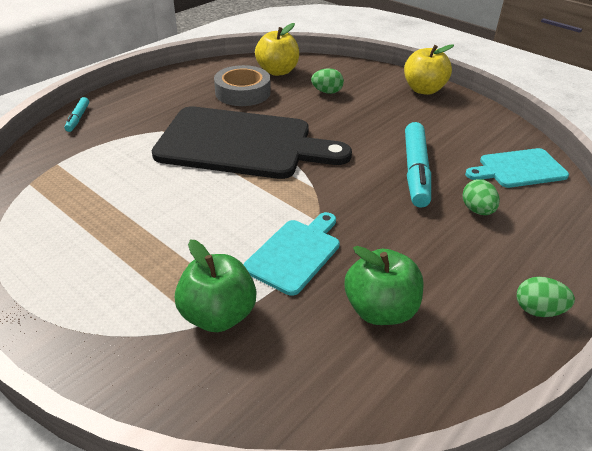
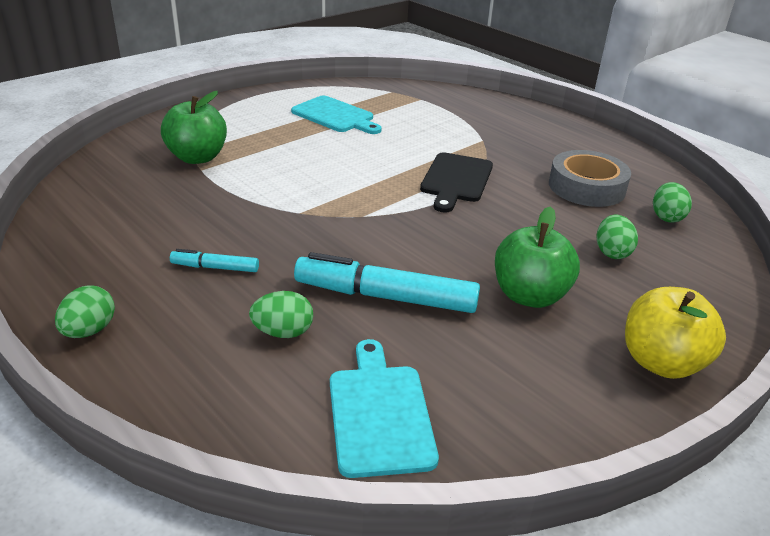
camera: 95 degrees right, 5 degrees down
turquoise marker [64,97,89,132] -> turquoise marker moved to [170,249,259,272]
black cutting board [152,106,352,179] -> black cutting board [420,152,493,213], size x0.50
turquoise cutting board [243,212,340,296] -> turquoise cutting board moved to [291,96,382,134]
yellow apple [255,23,299,76] -> green egg [653,182,692,223]
green apple [345,246,424,325] -> green apple moved to [495,206,580,308]

